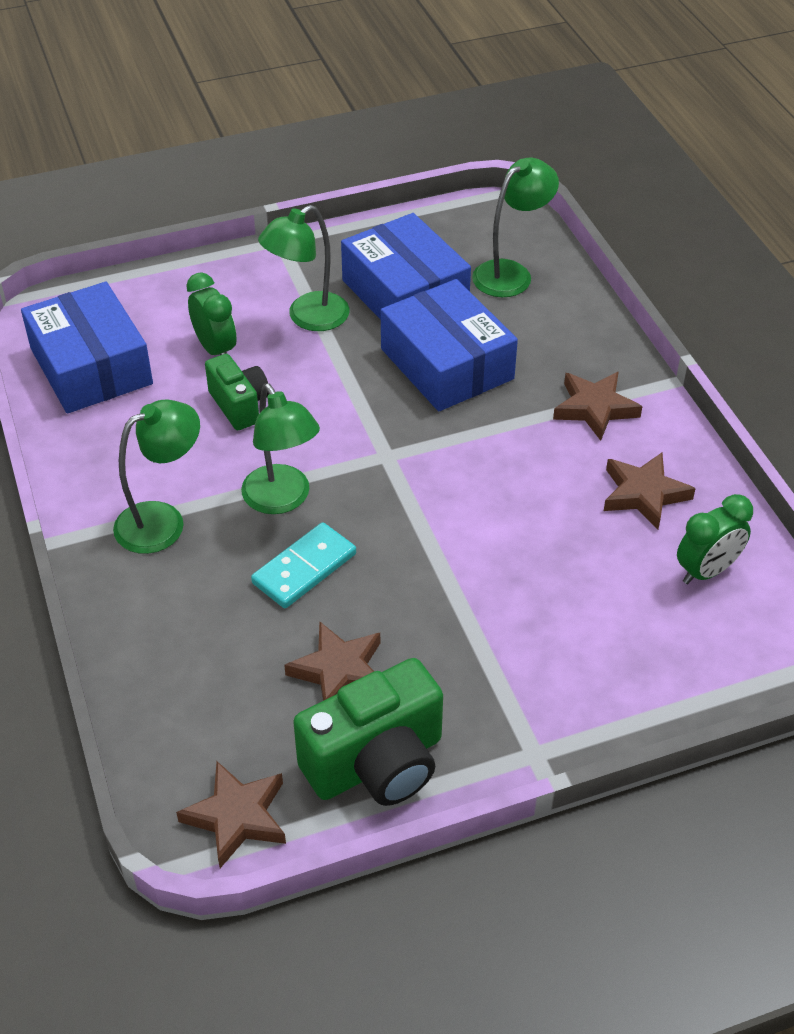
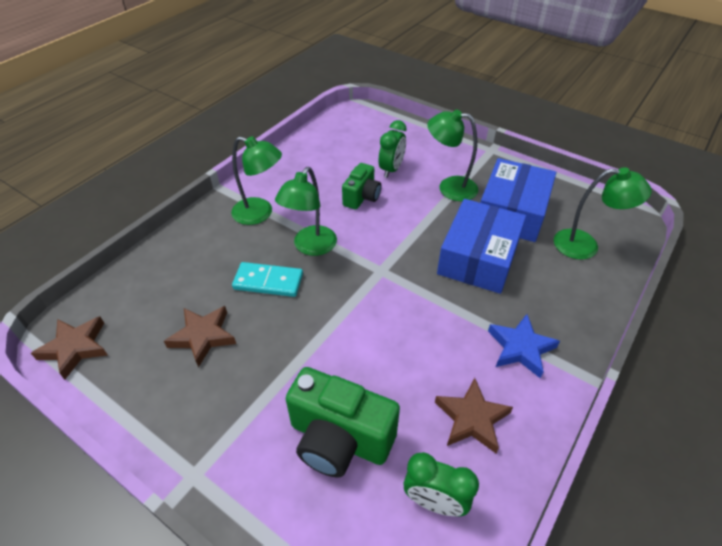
camera: 55 degrees right, 0 degrees up
blue box [21,282,153,413] -> none
green camera [293,658,443,806] -> green camera moved to [285,367,400,478]
brown star [553,372,642,441] -> blue star [488,314,560,378]

